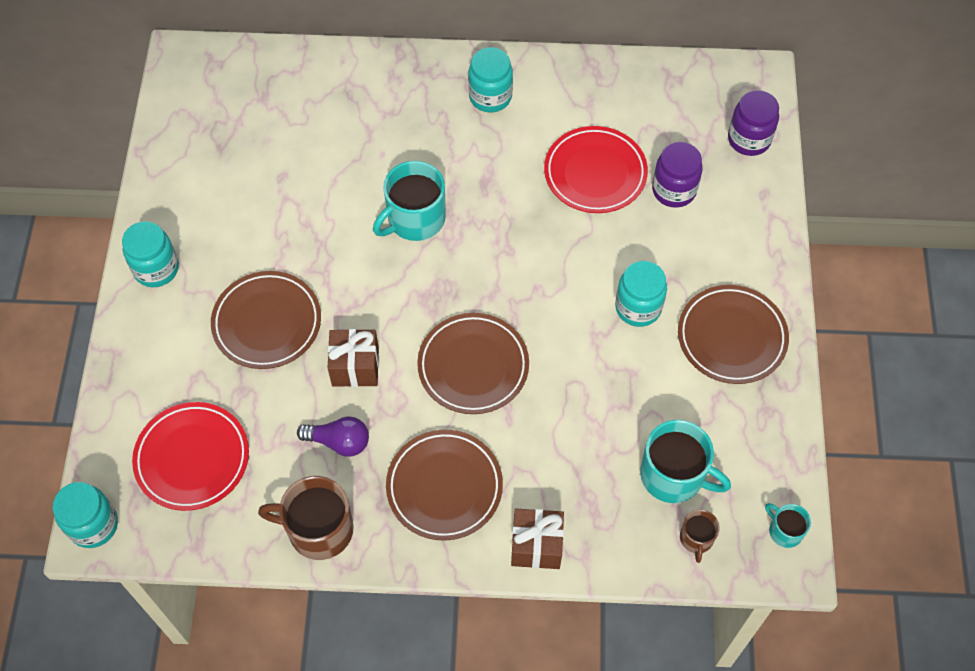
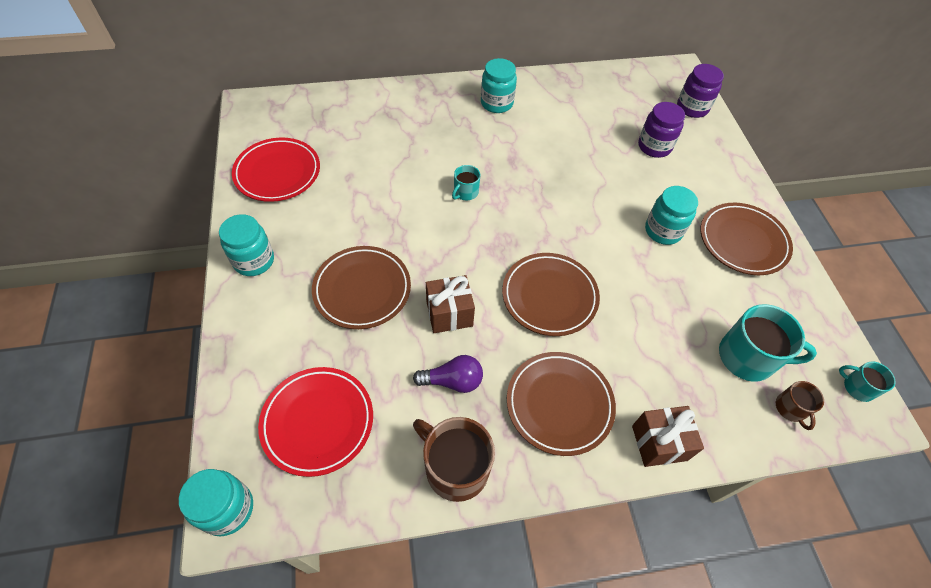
camera: 15 degrees left, 5 degrees down
brown mug [258,476,354,560] -> brown mug turned 45 degrees clockwise [413,417,495,502]
turquoise mug [373,161,446,241] -> turquoise mug [452,165,480,201], size x0.53
red plate [544,126,648,213] -> red plate moved to [232,138,320,202]

